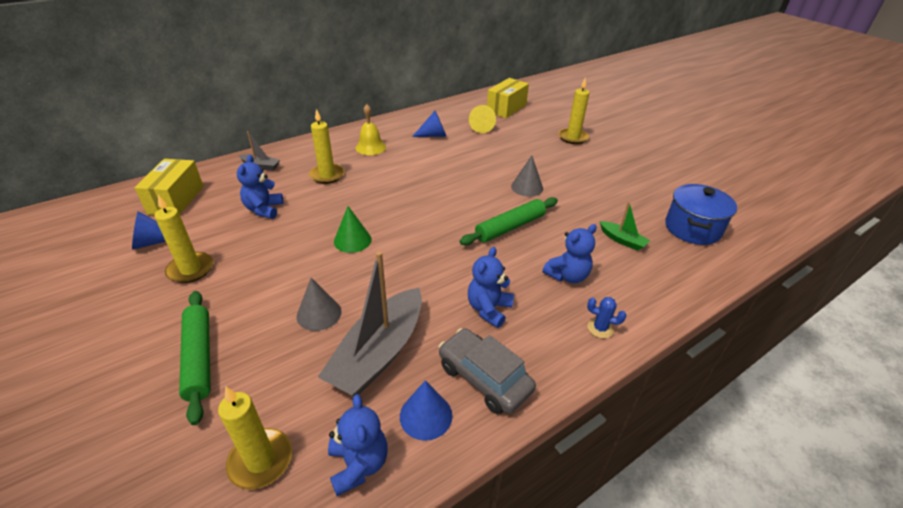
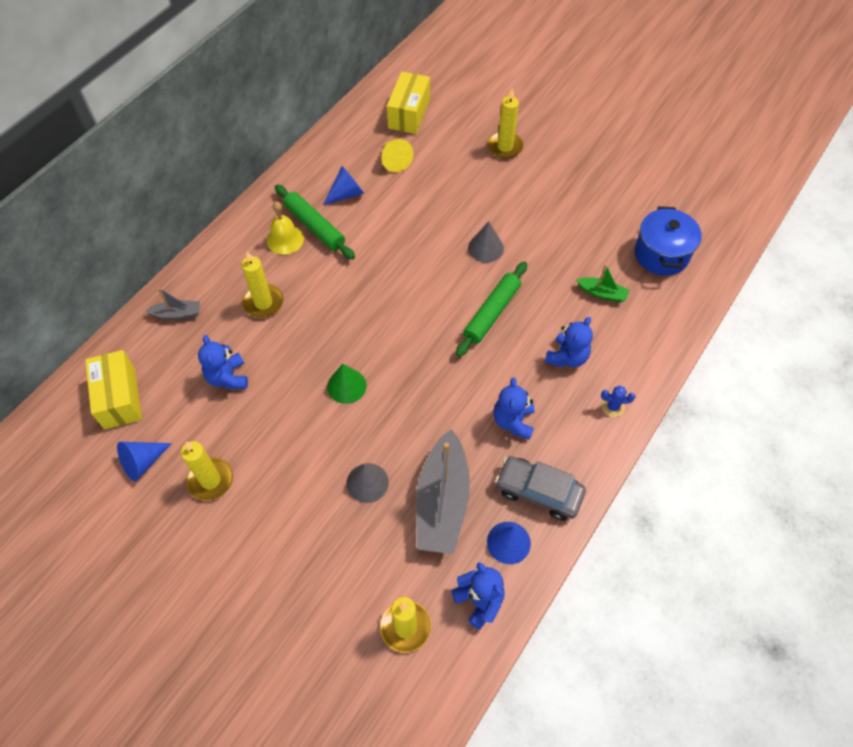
camera: 20 degrees left, 20 degrees up
green rolling pin [179,291,211,425] -> green rolling pin moved to [275,184,355,260]

